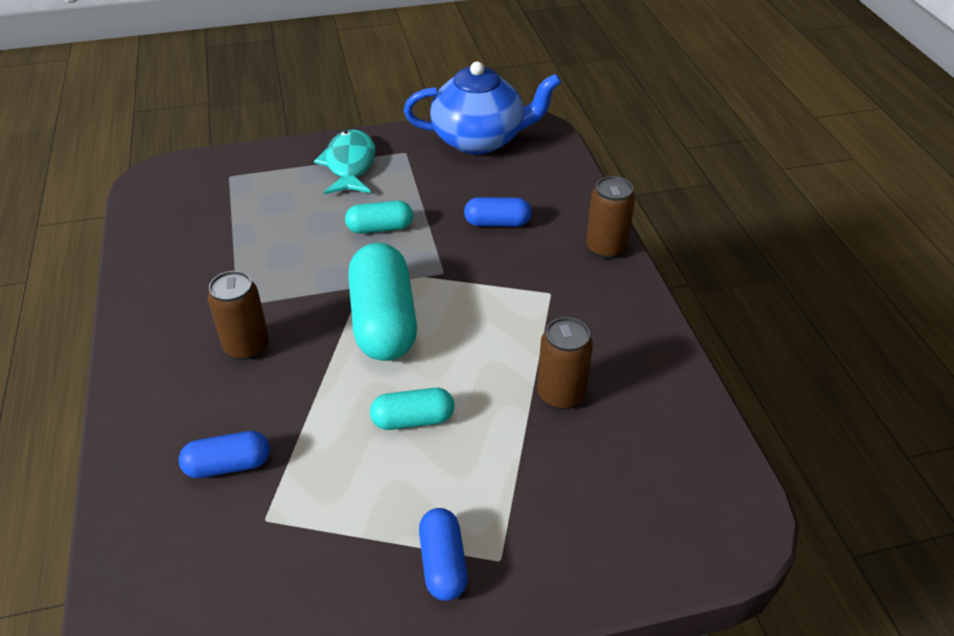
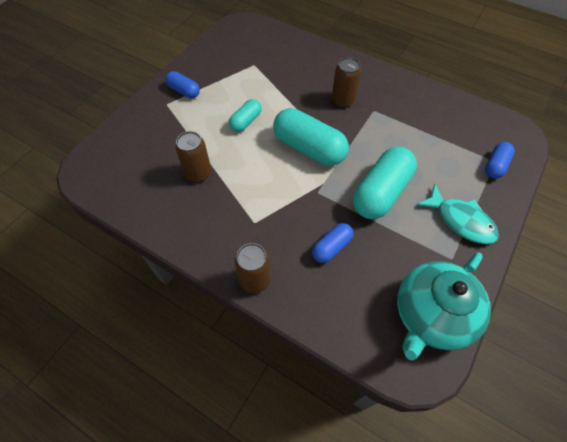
camera: 135 degrees right, 15 degrees up
blue capsule [179,431,270,478] -> blue capsule moved to [485,142,515,179]
turquoise capsule [345,200,413,234] -> turquoise capsule [353,146,417,219], size x1.87
blue teapot [404,62,561,155] -> turquoise teapot [397,253,491,361]

